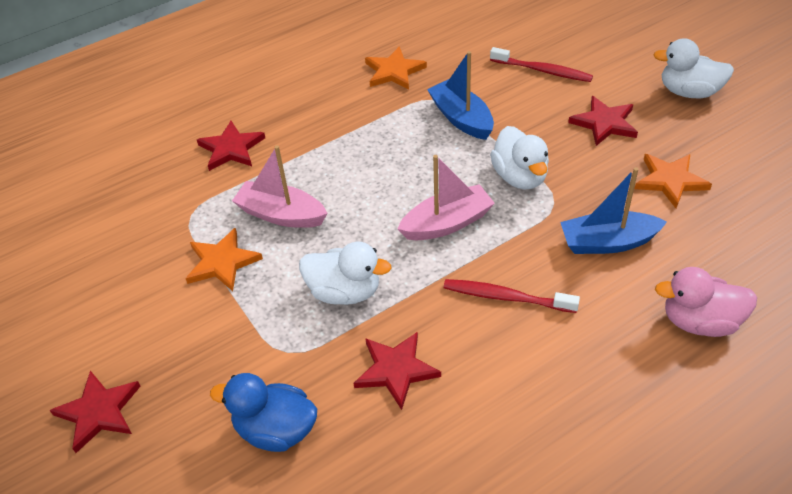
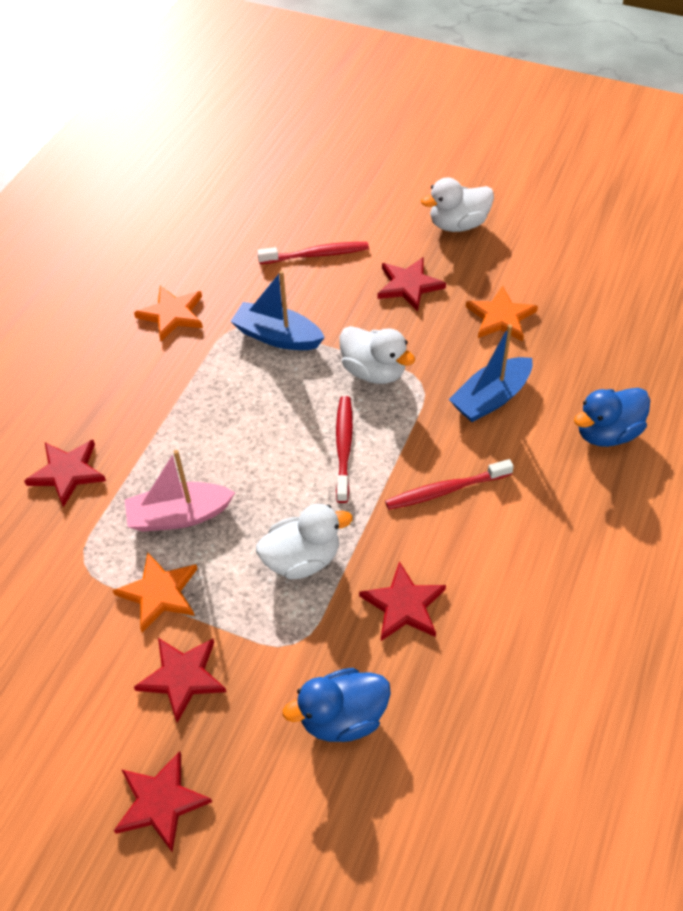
camera: 35 degrees left, 5 degrees up
pink boat [397,155,495,240] -> red toothbrush [336,396,353,503]
pink duck [655,267,757,337] -> blue duck [574,388,650,447]
none -> red star [134,638,226,723]

